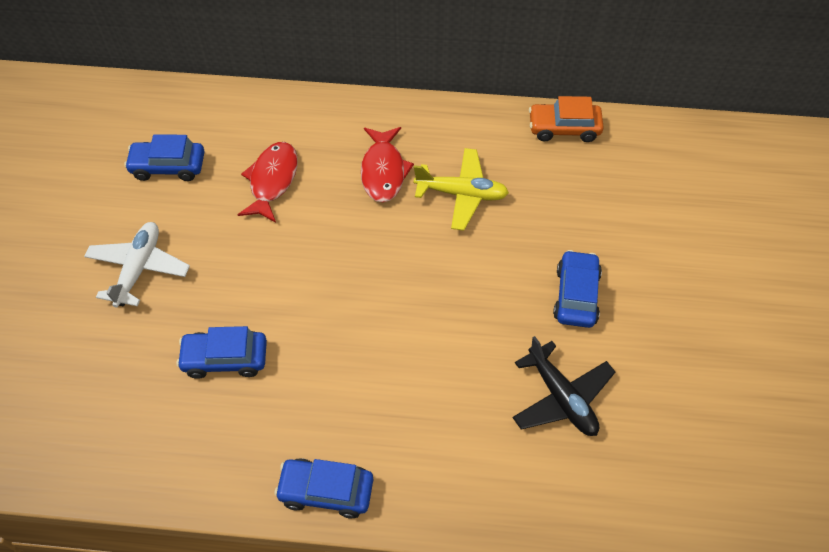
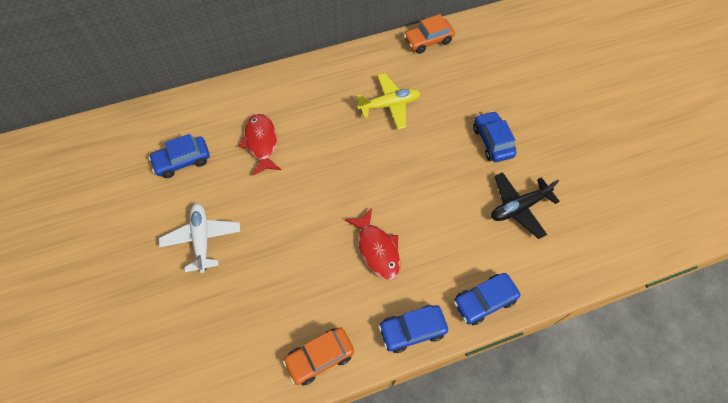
camera: 25 degrees left, 5 degrees up
blue car [176,326,267,379] -> blue car moved to [454,273,520,325]
red fish [361,127,414,202] -> red fish moved to [345,208,401,280]
black plane [512,336,615,436] -> black plane turned 120 degrees clockwise [491,172,560,239]
none -> orange car [283,327,354,385]

